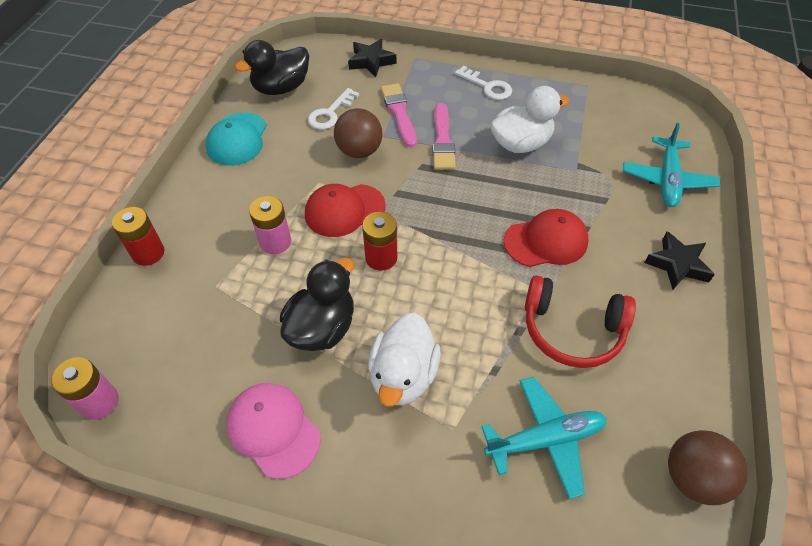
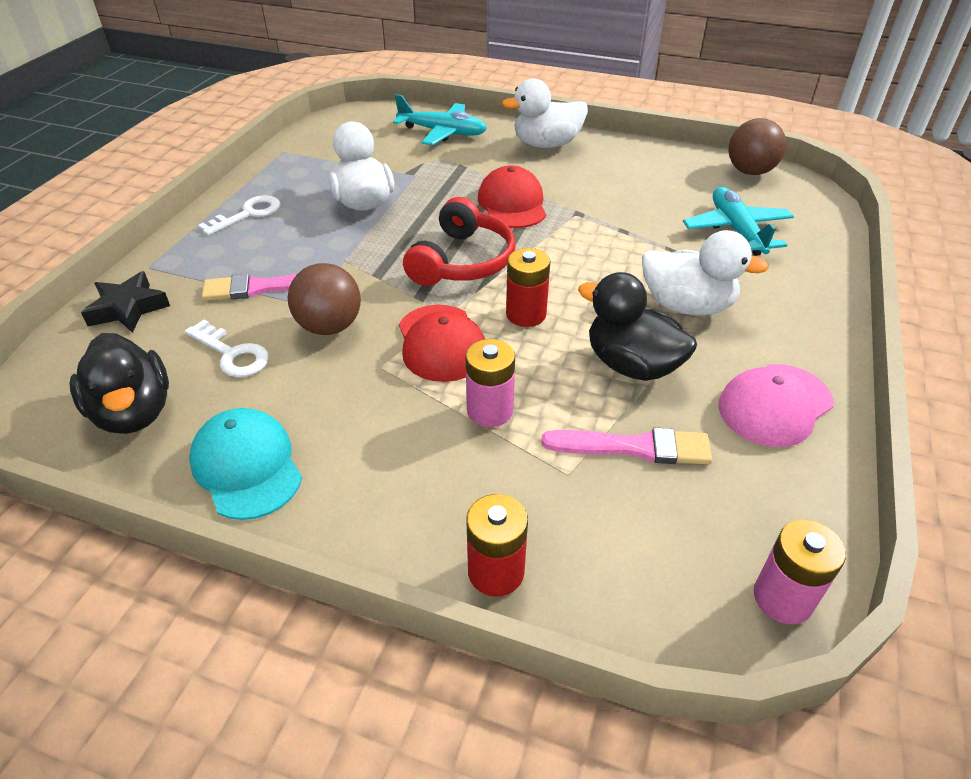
camera: 85 degrees left, 10 degrees down
turquoise cap [206,112,267,166] -> turquoise cap turned 135 degrees counterclockwise [189,408,302,520]
pink brush [432,103,456,170] -> pink brush moved to [541,428,712,464]
red headphones [525,275,636,368] -> red headphones moved to [403,197,515,286]
black star [644,231,715,290] -> white duck [502,78,588,148]

